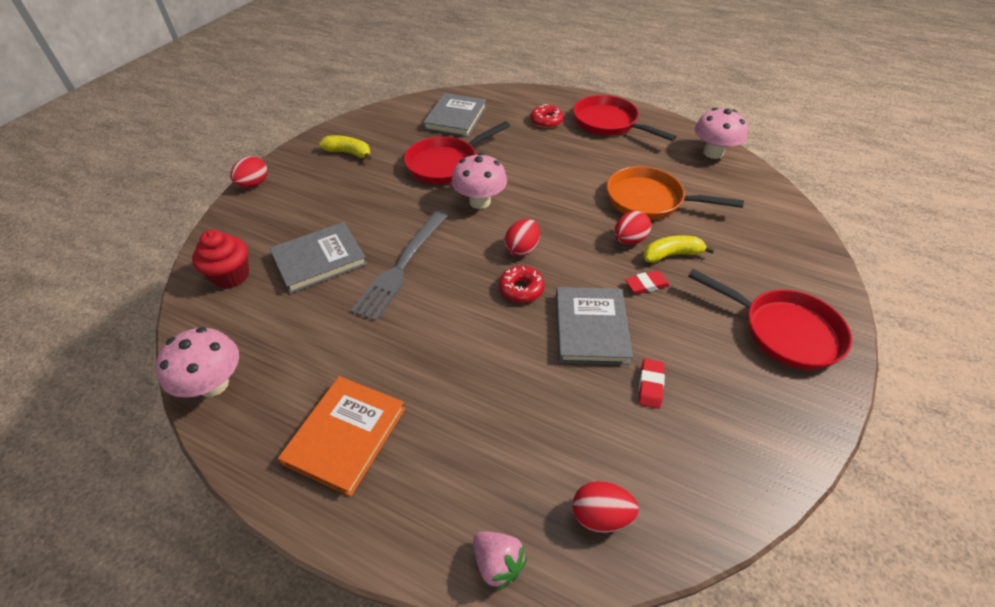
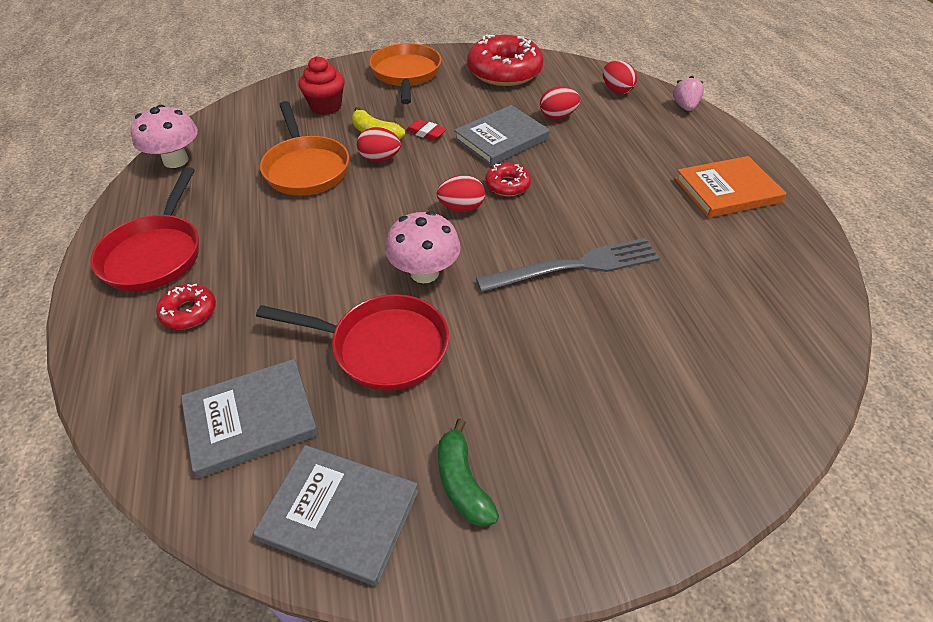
camera: 130 degrees left, 0 degrees up
pink mushroom [155,327,239,398] -> none
red cupcake [192,230,249,289] -> red cupcake moved to [299,56,345,115]
red egg [230,156,267,188] -> red egg moved to [540,86,580,119]
grey book [269,222,367,294] -> grey book moved to [253,445,418,586]
yellow banana [319,135,372,160] -> green banana [438,418,499,527]
red eraser [639,359,665,409] -> none
red pan [688,269,852,370] -> orange pan [369,43,441,104]
none -> red donut [467,35,544,86]

